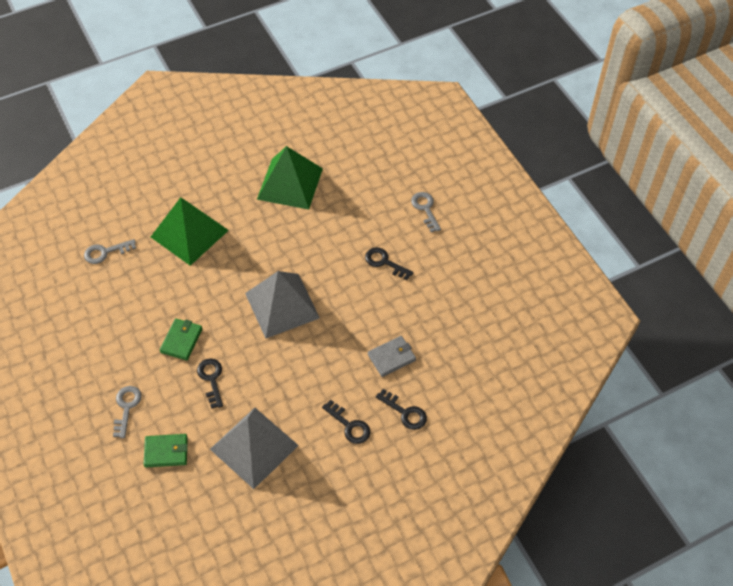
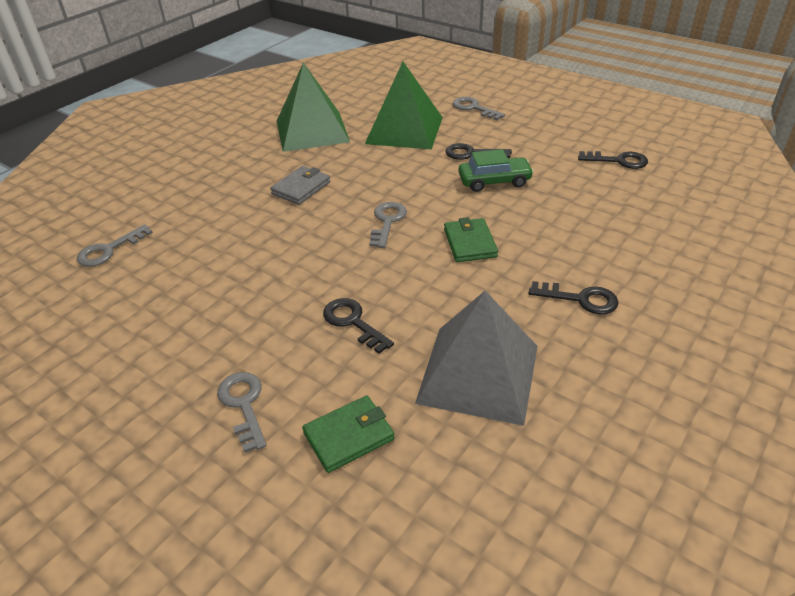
camera: 25 degrees left, 15 degrees down
green pyramid [151,197,229,266] -> green pyramid moved to [365,62,443,149]
green wallet [160,318,203,361] -> green wallet moved to [444,217,498,262]
grey pyramid [245,271,320,338] -> grey key [369,202,407,248]
grey wallet [368,336,416,377] -> grey wallet moved to [270,166,330,205]
black key [376,389,427,430] -> black key moved to [578,151,648,169]
none -> green car [458,149,534,192]

